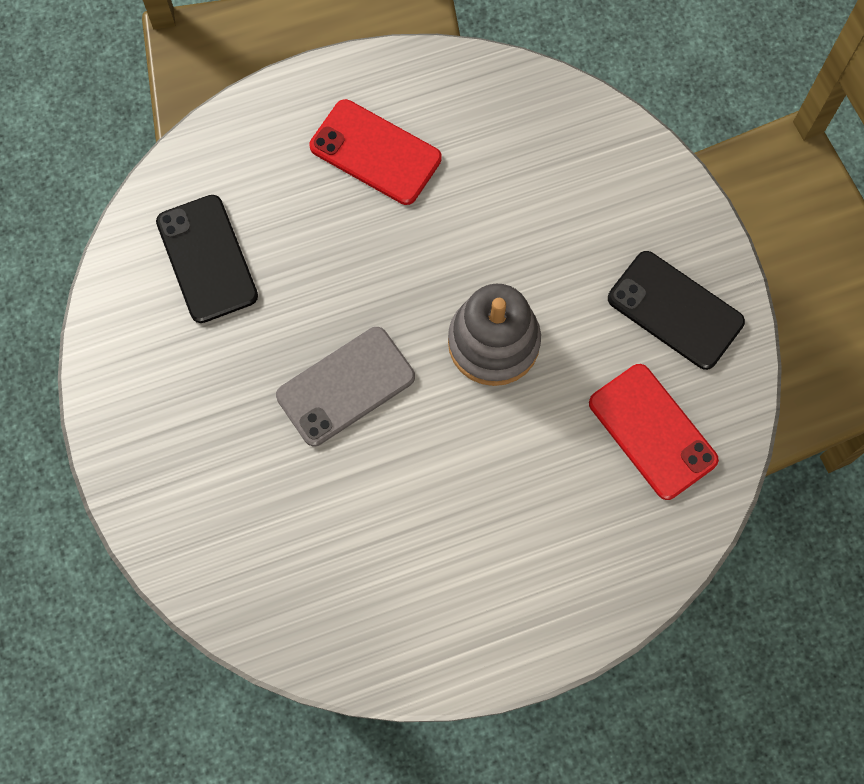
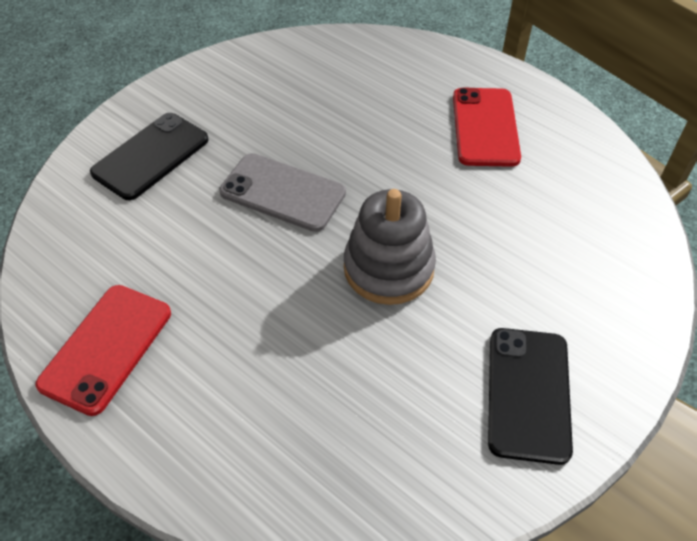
camera: 60 degrees right, 20 degrees down
black phone [156,195,258,323] -> black phone moved to [90,113,209,200]
red phone [589,364,719,500] -> red phone moved to [35,285,171,416]

